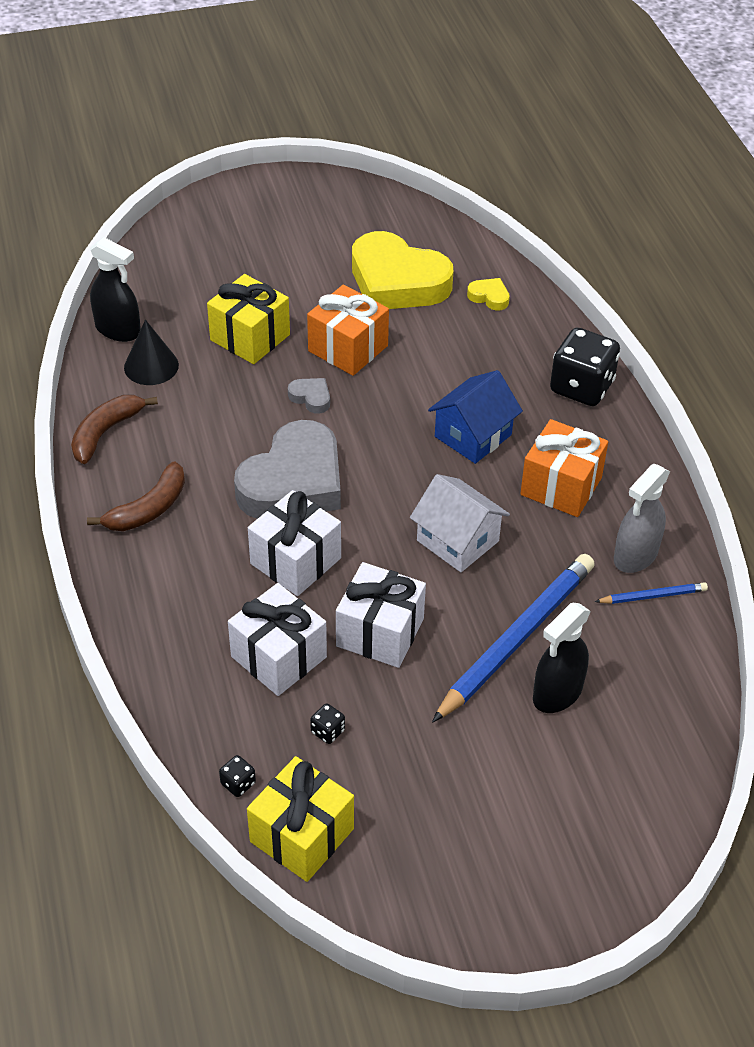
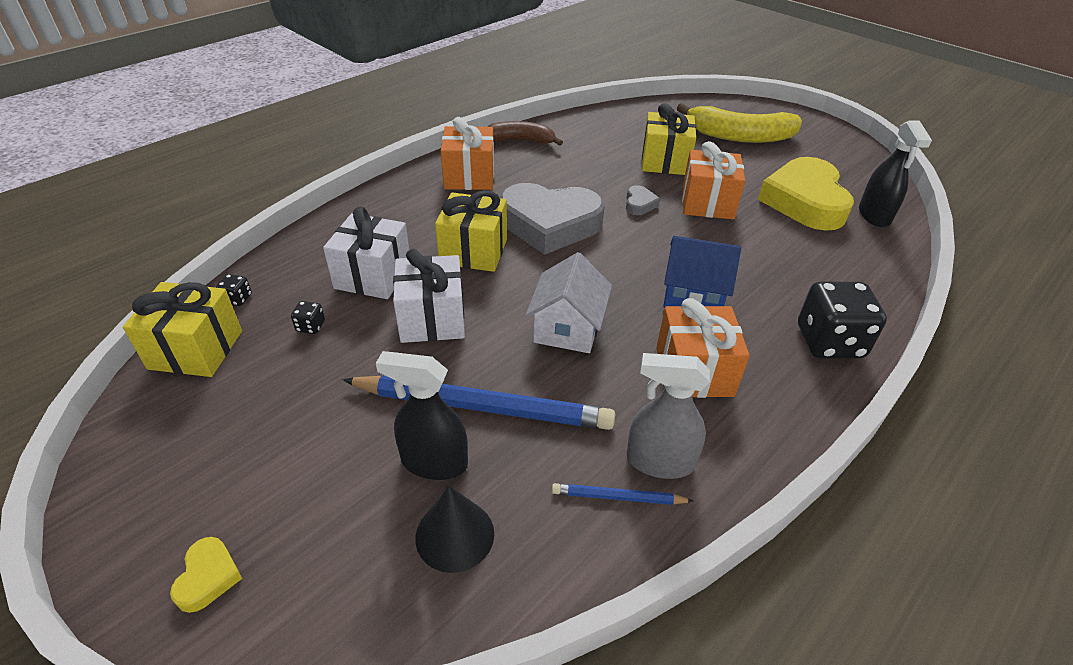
camera: 60 degrees right, 5 degrees down
brown banana [87,461,185,531] -> orange gift [441,117,494,190]
black spray bottle [90,237,141,342] -> black spray bottle moved to [859,120,932,227]
black cone [124,320,179,385] -> black cone moved to [415,485,494,573]
white gift [248,490,341,596] -> yellow gift [435,190,507,272]
yellow heart [467,278,510,311] -> yellow heart moved to [170,537,242,613]
blue pencil [594,582,708,604] -> blue pencil turned 135 degrees clockwise [552,483,693,505]
none -> yellow banana [677,103,802,143]

